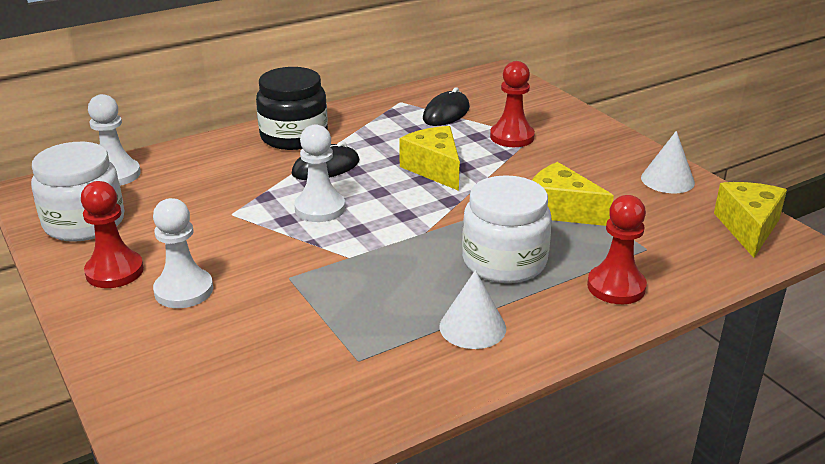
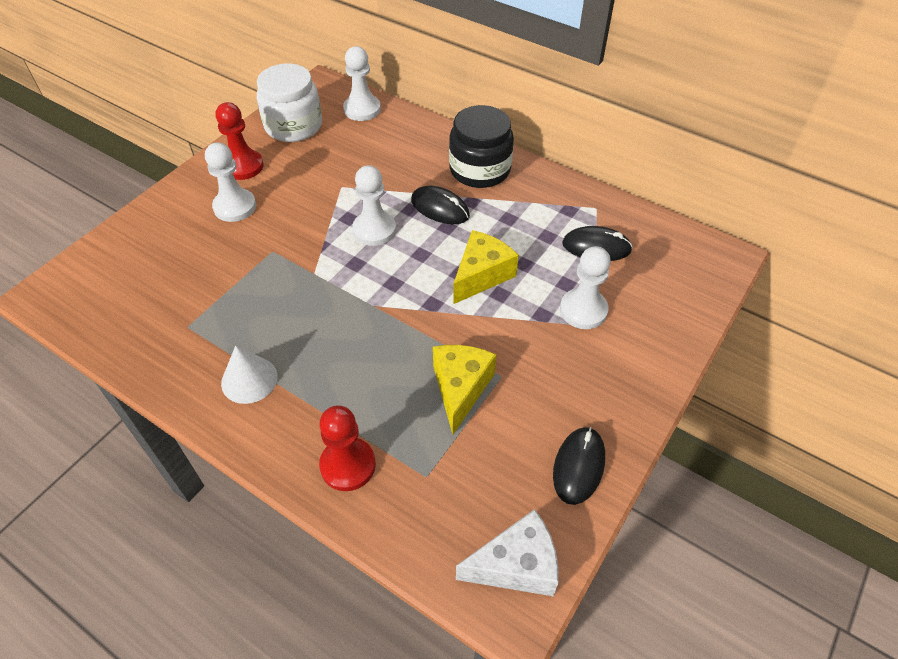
camera: 65 degrees right, 20 degrees up
white jar [462,175,552,283] -> none
red pawn [490,61,535,147] -> white pawn [560,246,611,329]
white cone [641,131,695,193] -> black mouse [553,427,605,505]
yellow cheese [714,182,787,258] -> white cheese [456,509,559,596]

